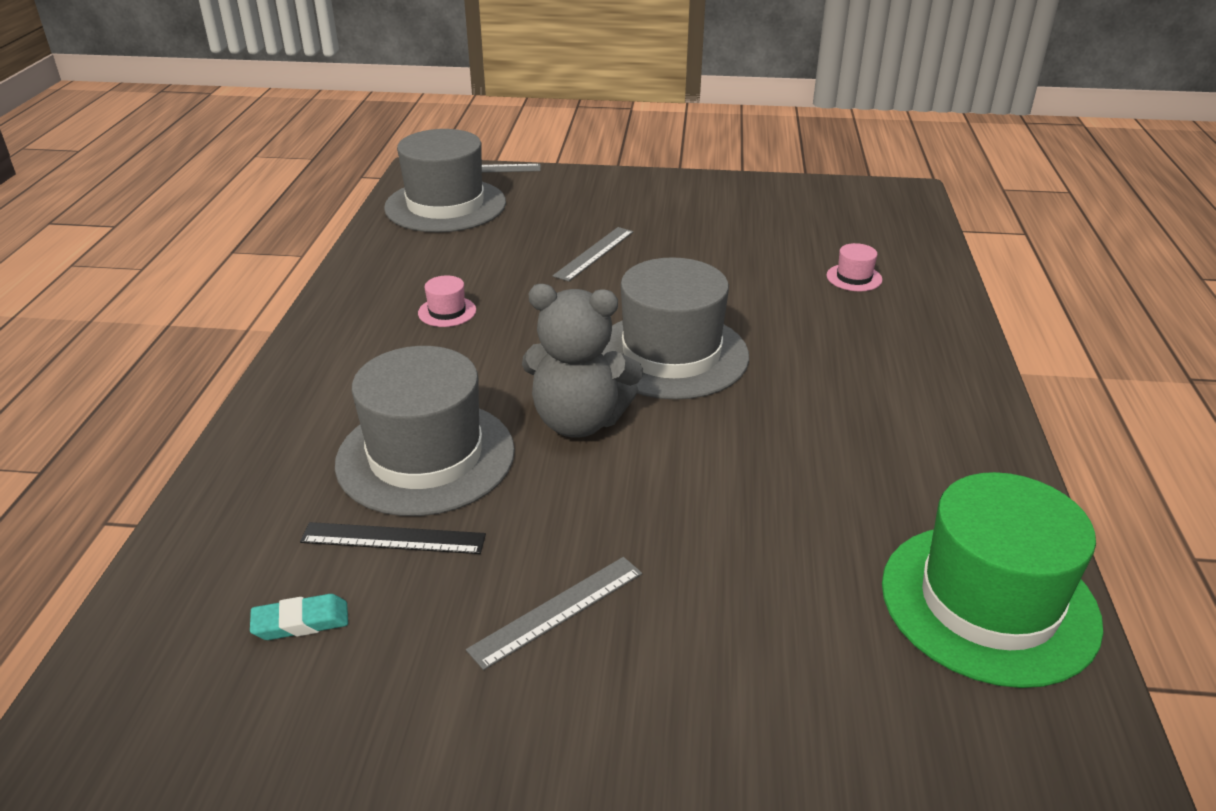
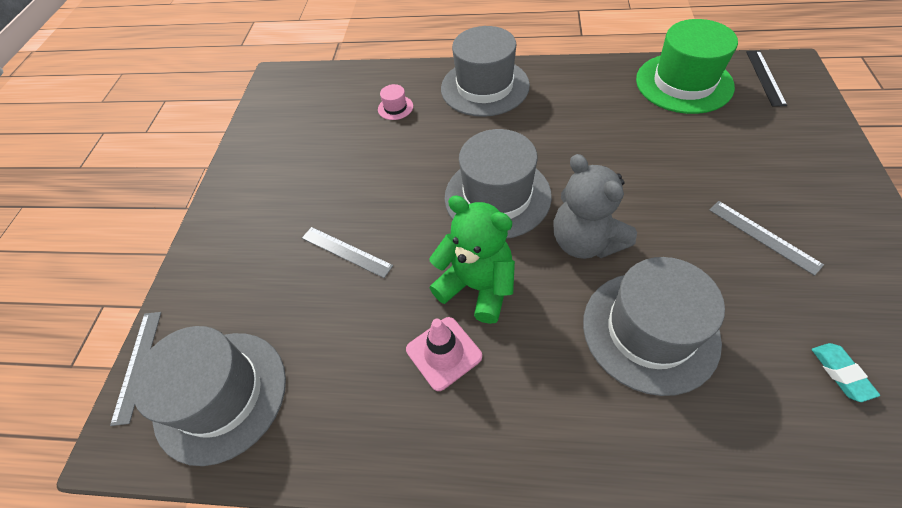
camera: 85 degrees left, 20 degrees up
black ruler [300,522,486,554] -> black ruler moved to [746,51,787,107]
pink hat [418,275,476,327] -> pink traffic cone [406,317,482,391]
grey teddy bear [522,284,643,438] -> grey teddy bear turned 135 degrees clockwise [554,154,637,259]
none -> green teddy bear [429,195,515,324]
none -> grey hat [441,26,530,117]

